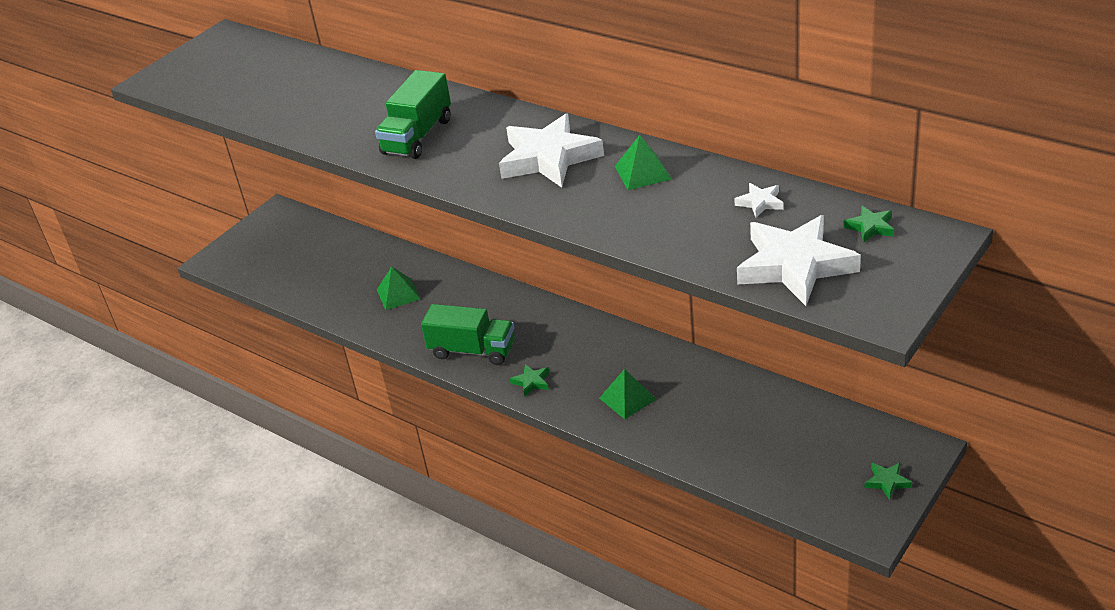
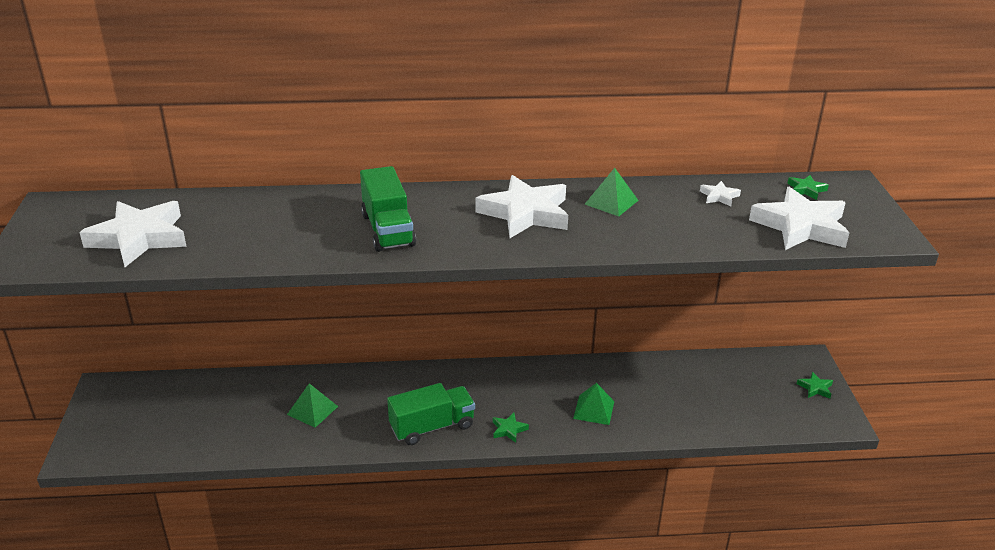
camera: 45 degrees left, 5 degrees down
none -> white star [79,201,187,267]

